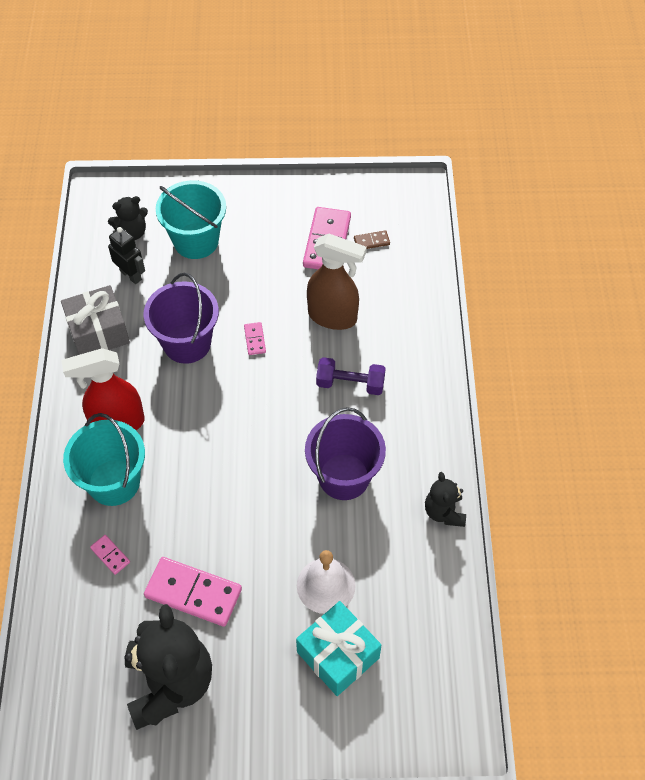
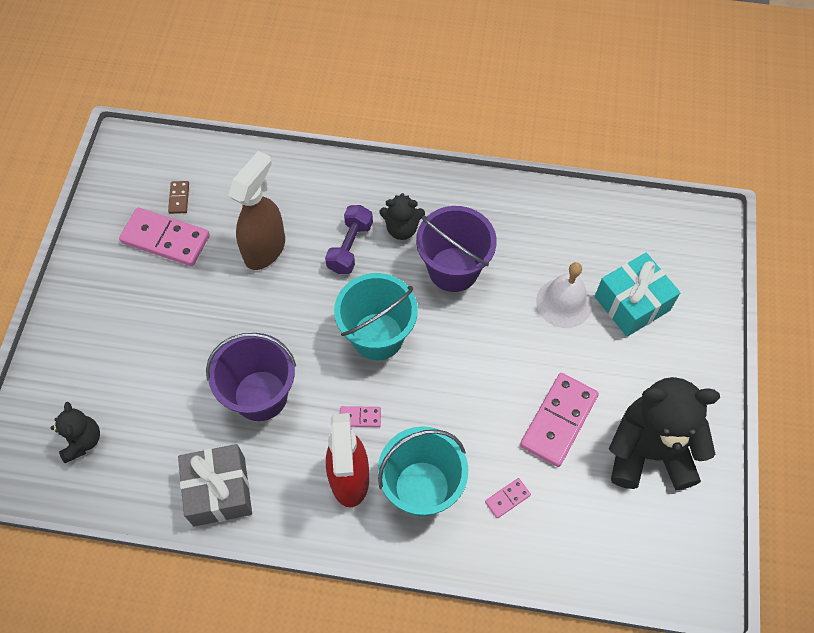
camera: 80 degrees left, 5 degrees up
black robot [108,227,145,284] -> none
turquoise bucket [156,180,226,259] -> turquoise bucket moved to [334,273,418,360]
pink domino [244,322,266,355] -> pink domino moved to [340,406,381,427]
black teddy bear [425,472,466,527] -> black teddy bear moved to [380,193,425,240]

